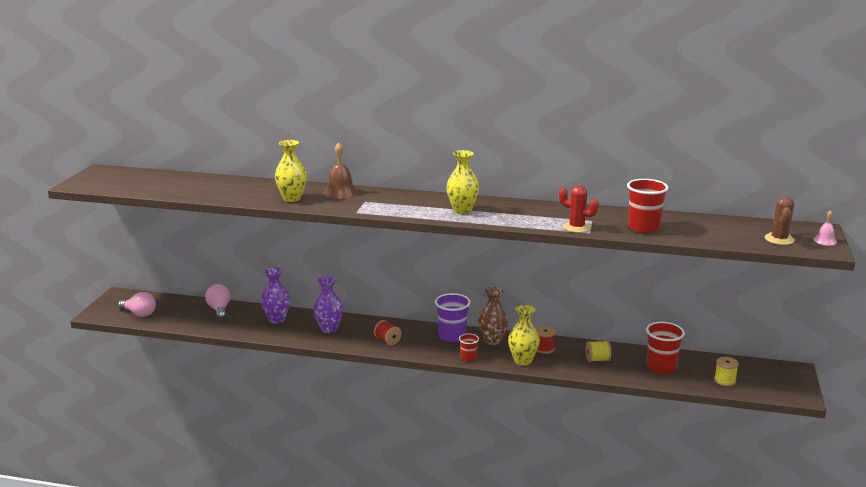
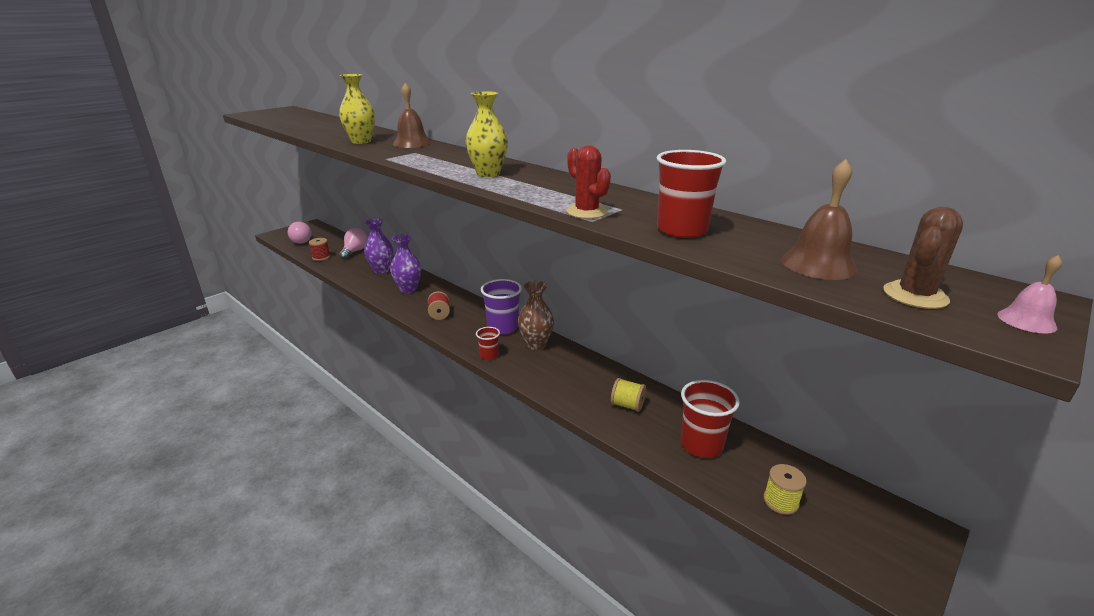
camera: 30 degrees right, 5 degrees up
yellow vase [508,305,540,366] -> none
red spool [536,326,556,354] -> red spool moved to [309,238,331,261]
none -> brown bell [781,159,858,280]

